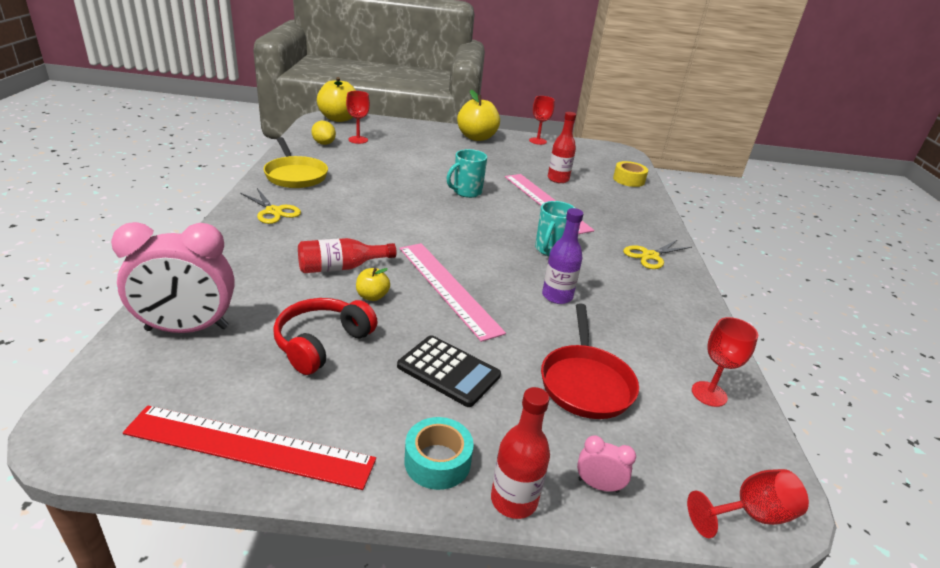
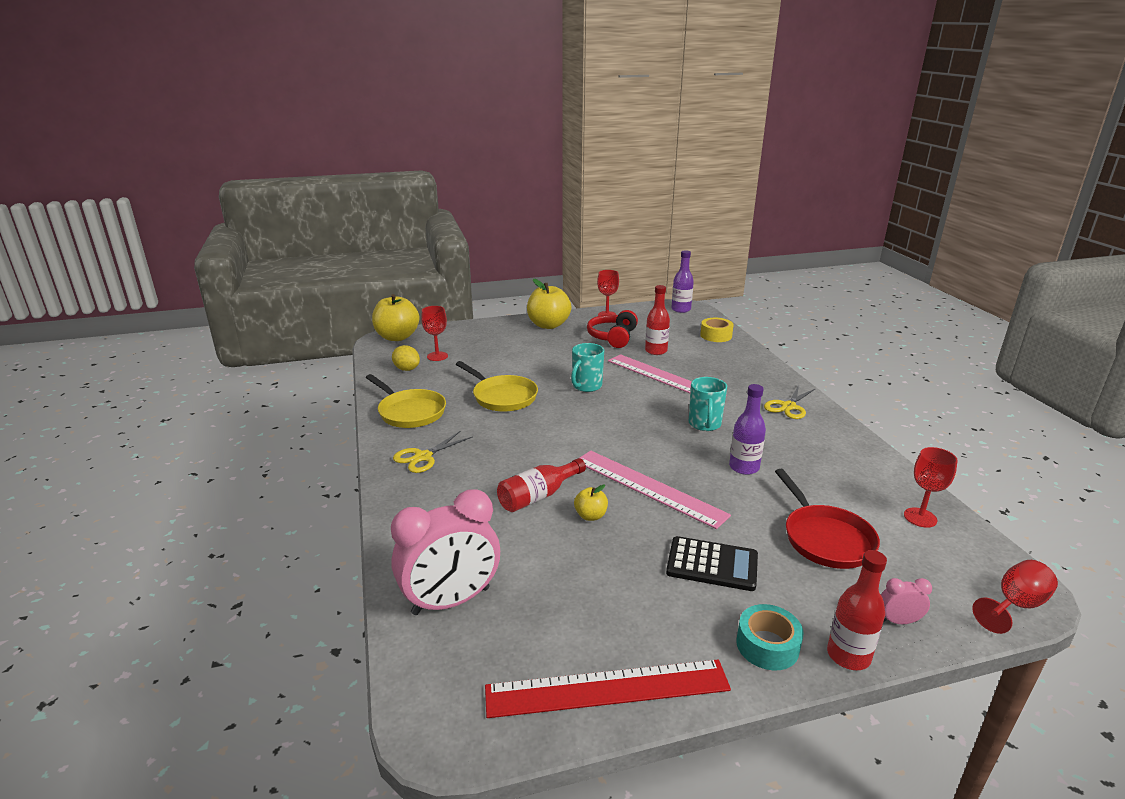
camera: 15 degrees left, 5 degrees down
yellow scissors [240,188,301,224] -> yellow scissors turned 105 degrees clockwise [393,431,472,473]
red headphones [273,298,378,375] -> red headphones moved to [587,310,638,348]
none -> yellow pan [456,361,538,412]
none -> purple bottle [671,250,694,313]

